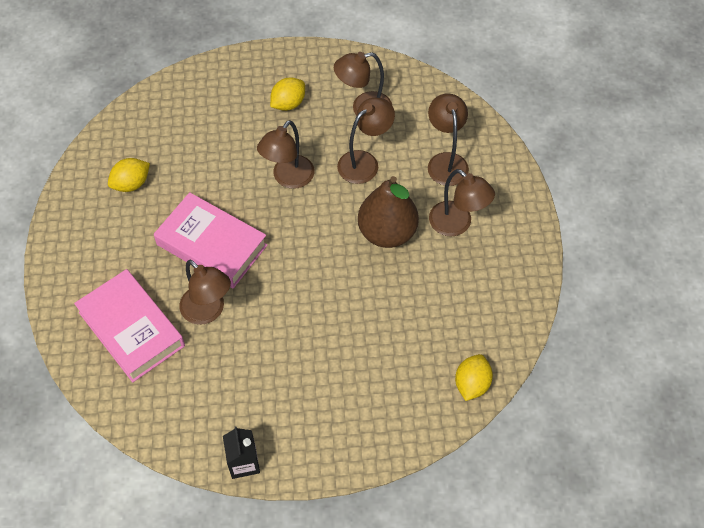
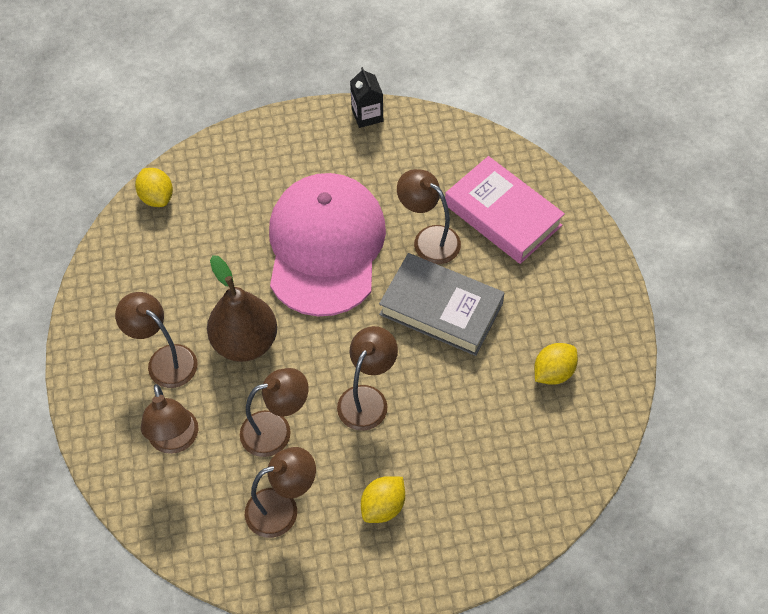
camera: 175 degrees right, 0 degrees up
pink book [154,192,267,288] -> grey book [379,253,504,356]
brown lamp [337,98,395,184] -> brown lamp turned 150 degrees counterclockwise [240,368,309,457]
yellow lemon [455,354,493,401] -> yellow lemon turned 45 degrees counterclockwise [135,168,173,207]
none -> pink cap [269,173,386,317]

